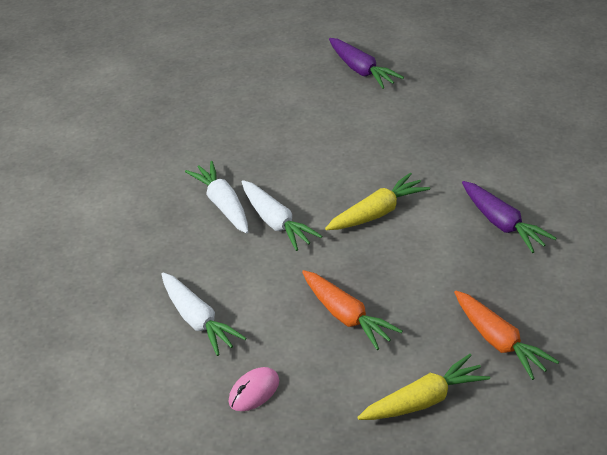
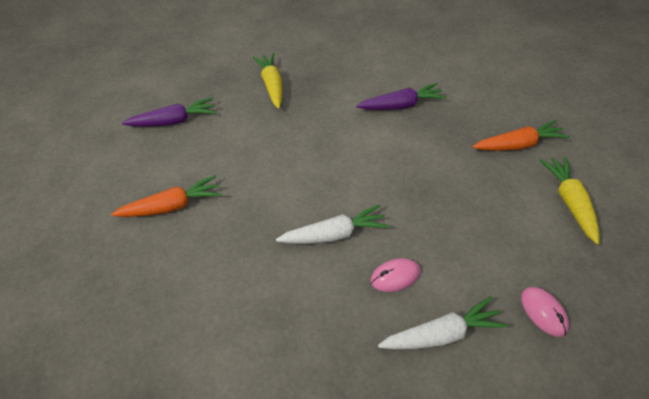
camera: 70 degrees left, 10 degrees up
white carrot [185,161,248,234] -> none
orange carrot [302,270,403,350] -> orange carrot moved to [111,175,222,217]
yellow carrot [325,173,430,230] -> yellow carrot moved to [253,53,283,109]
none -> pink mouse [371,258,420,292]

